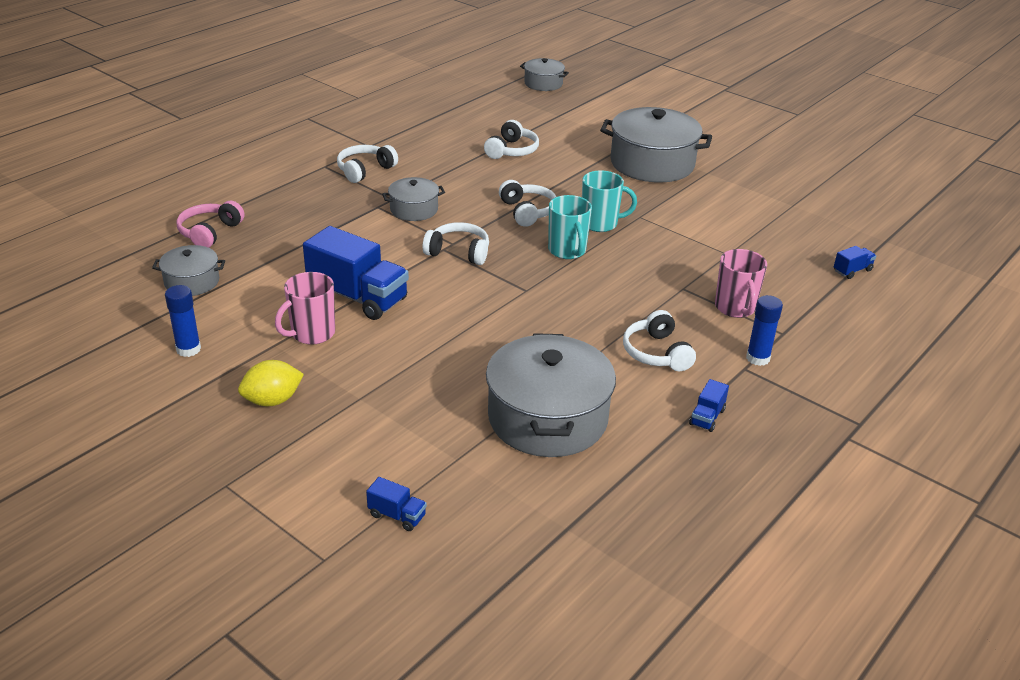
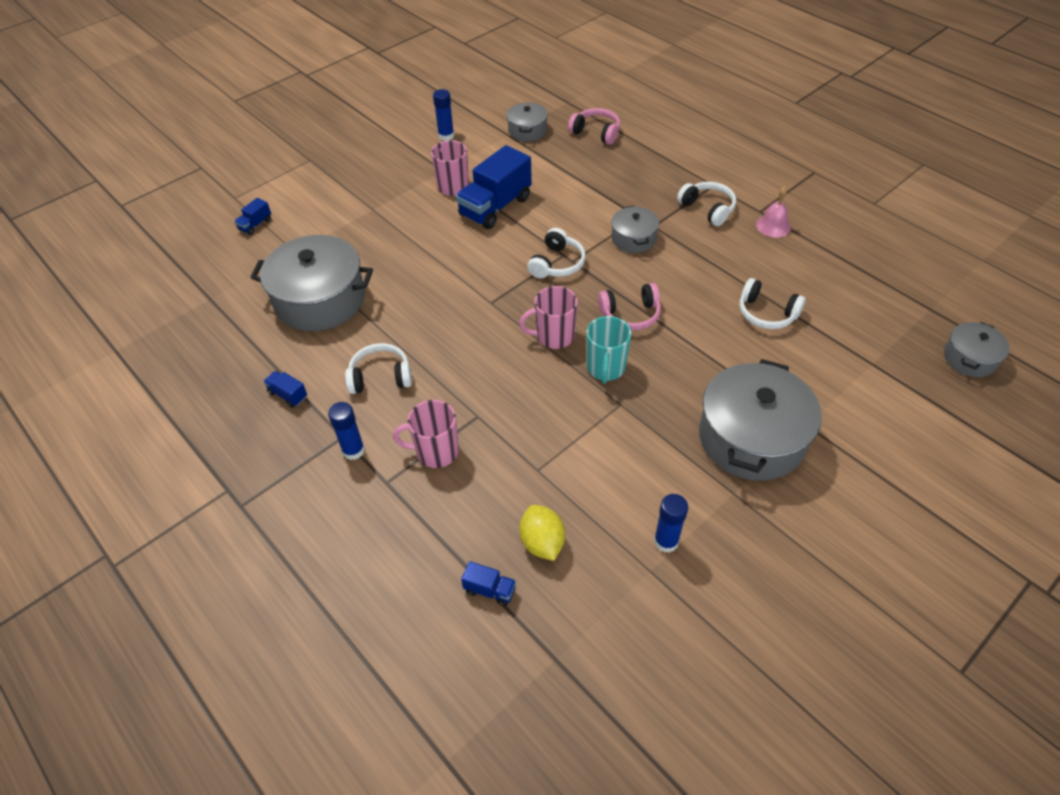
camera: 100 degrees right, 15 degrees up
yellow lemon [238,360,304,406] -> yellow lemon moved to [519,505,565,561]
white headphones [499,180,556,227] -> pink headphones [598,283,661,331]
turquoise mug [548,195,592,259] -> pink mug [519,286,578,349]
blue truck [834,246,876,279] -> blue truck turned 45 degrees counterclockwise [461,561,516,606]
none -> blue glue stick [654,494,688,553]
none -> pink bell [756,186,791,238]

